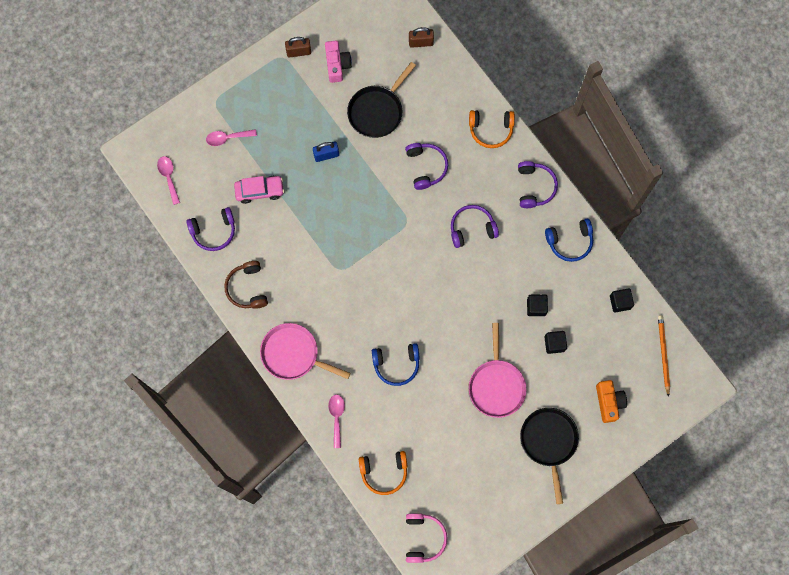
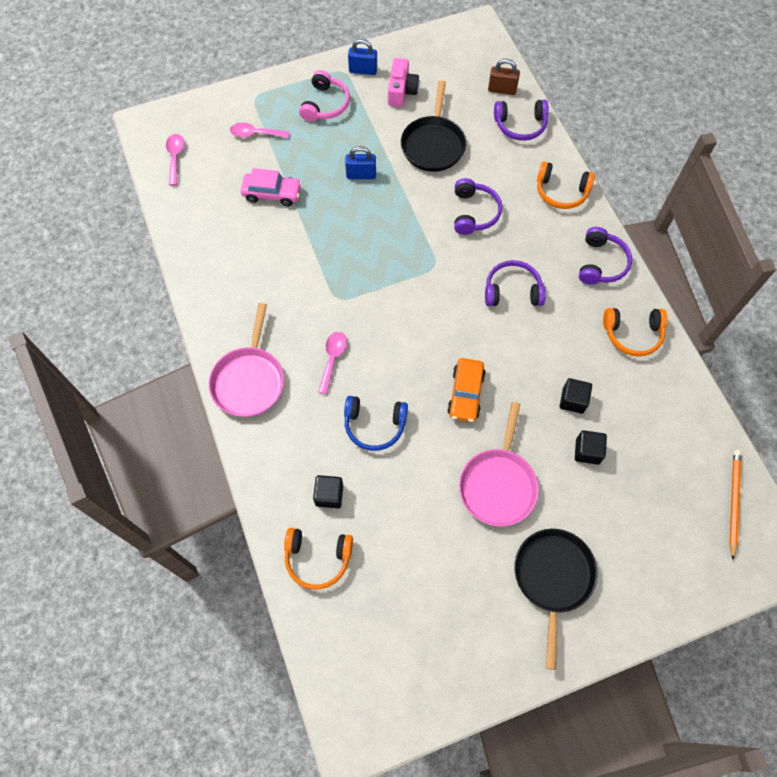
camera: 15 degrees right, 10 degrees down
purple headphones [187,207,235,251] -> purple headphones moved to [494,100,549,141]
brown headphones [224,261,268,309] -> none
pink pan [260,323,351,380] -> pink pan turned 120 degrees counterclockwise [209,303,284,417]
brown padlock [285,37,311,58] -> blue padlock [348,39,377,75]
pink spoon [328,394,345,448] -> pink spoon moved to [318,332,347,394]
black pan [347,62,416,138] -> black pan turned 45 degrees counterclockwise [401,80,466,172]
pink headphones [406,513,448,563] -> pink headphones moved to [299,70,350,122]
blue headphones [545,219,593,262] -> orange headphones [603,308,667,357]
orange camera [596,380,627,423] -> none
black cube [610,288,634,312] -> black cube moved to [313,475,343,508]
none -> orange car [447,358,486,422]

